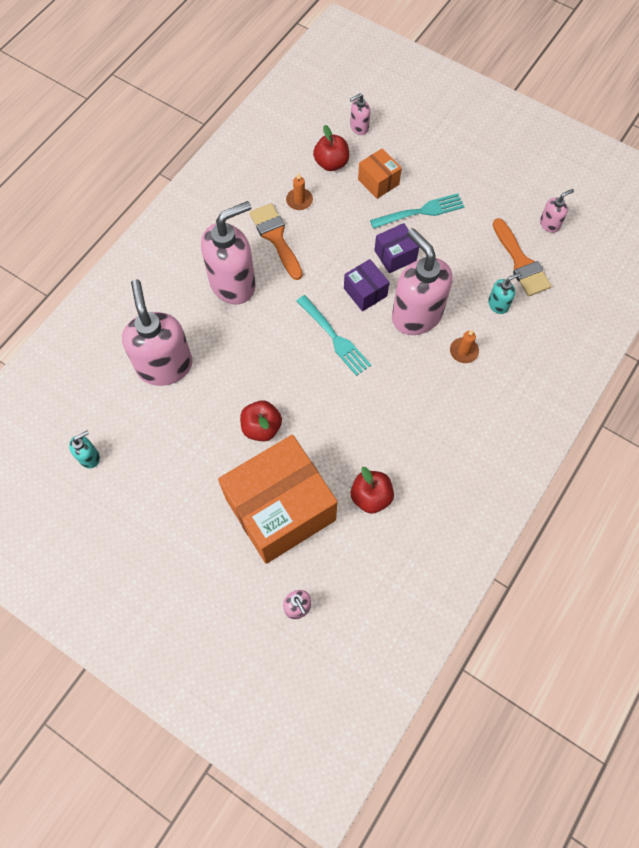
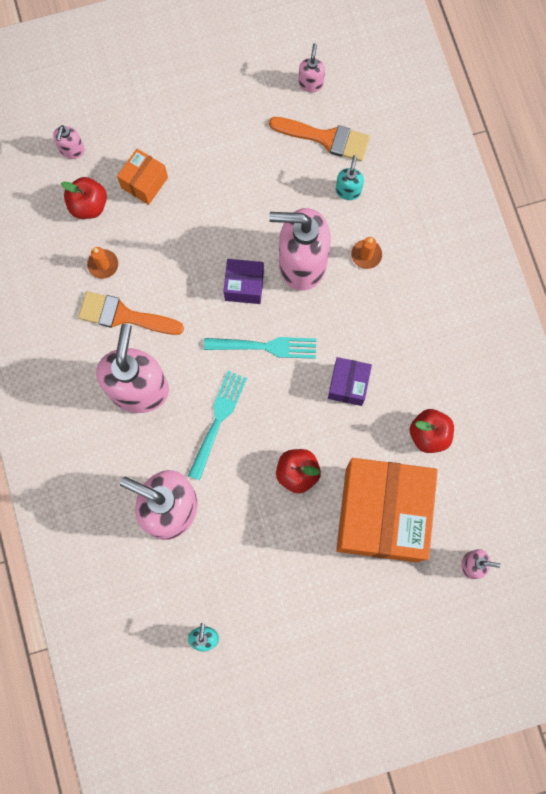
camera: 50 degrees left, 10 degrees up
orange box [358,148,402,199] -> orange box turned 60 degrees counterclockwise [117,149,168,205]
turquoise fork [370,193,465,229] -> turquoise fork moved to [188,371,247,481]
purple box [374,223,419,273] -> purple box moved to [328,357,372,406]

